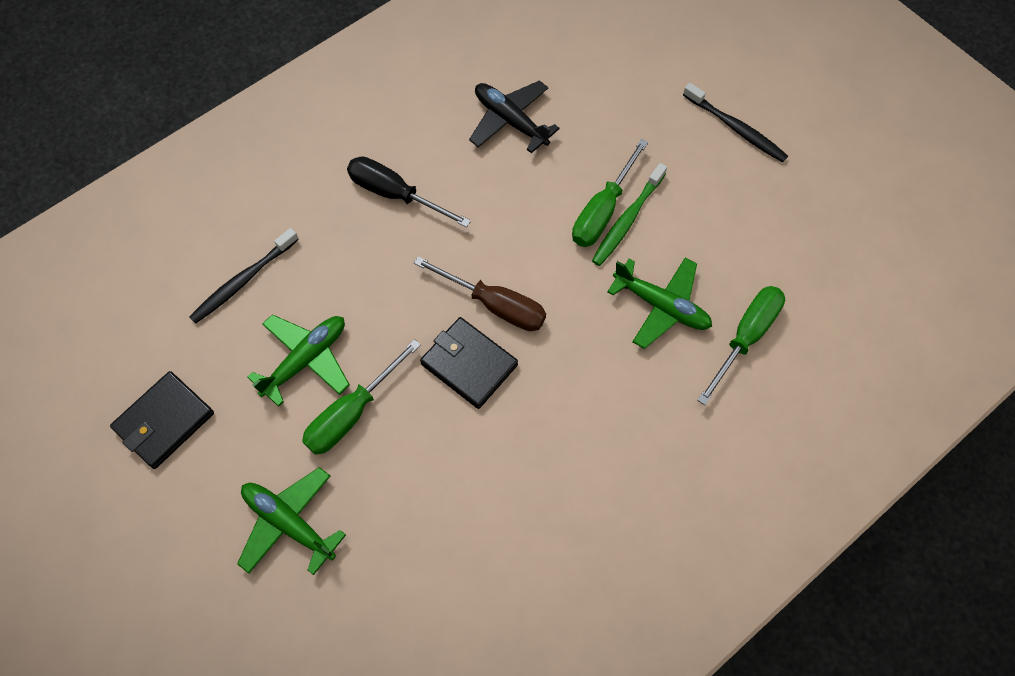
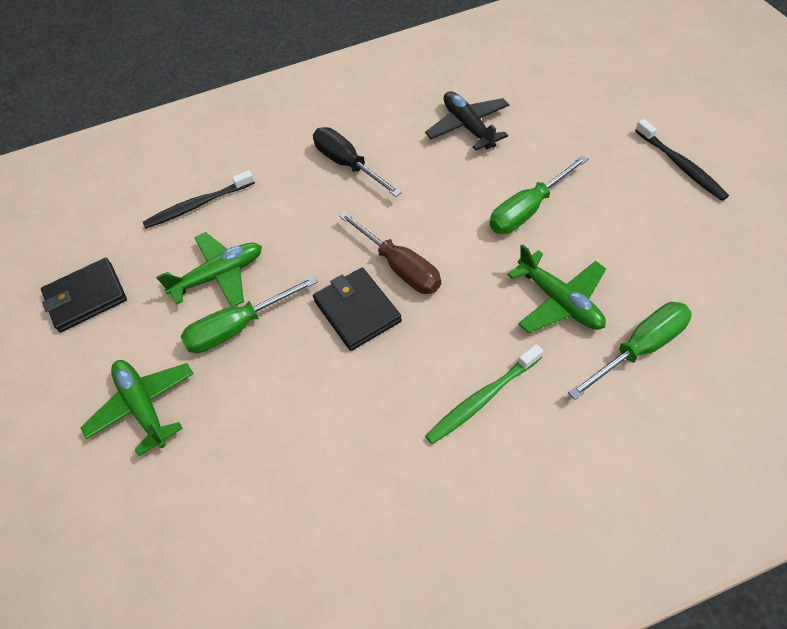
camera: 25 degrees right, 10 degrees down
green toothbrush [592,163,667,266] -> green toothbrush moved to [425,344,543,444]

